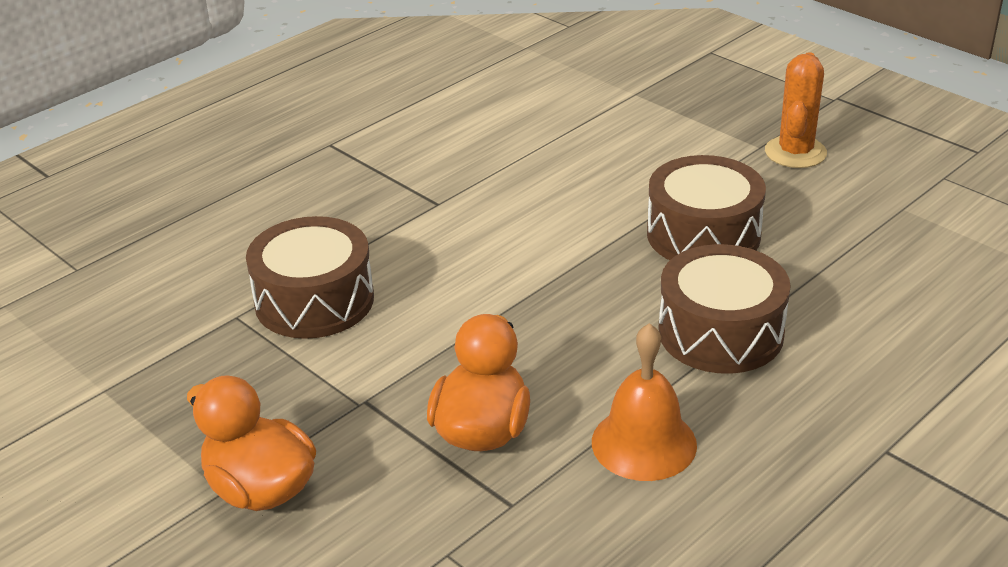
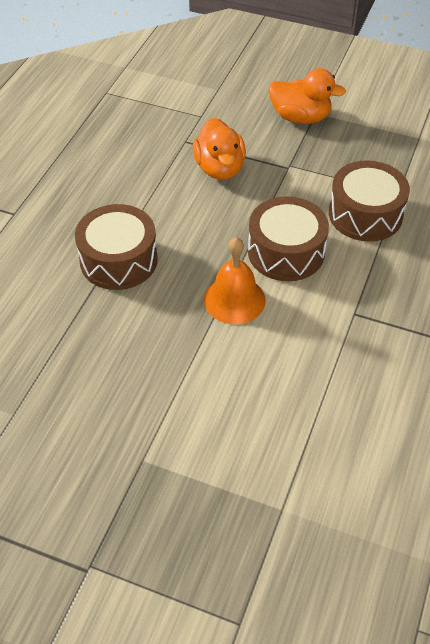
camera: 155 degrees right, 15 degrees up
orange bell [592,323,697,481] -> orange bell moved to [204,237,266,324]
brown drum [647,155,766,260] -> brown drum moved to [248,196,329,281]
orange cactus [765,52,827,168] -> none

